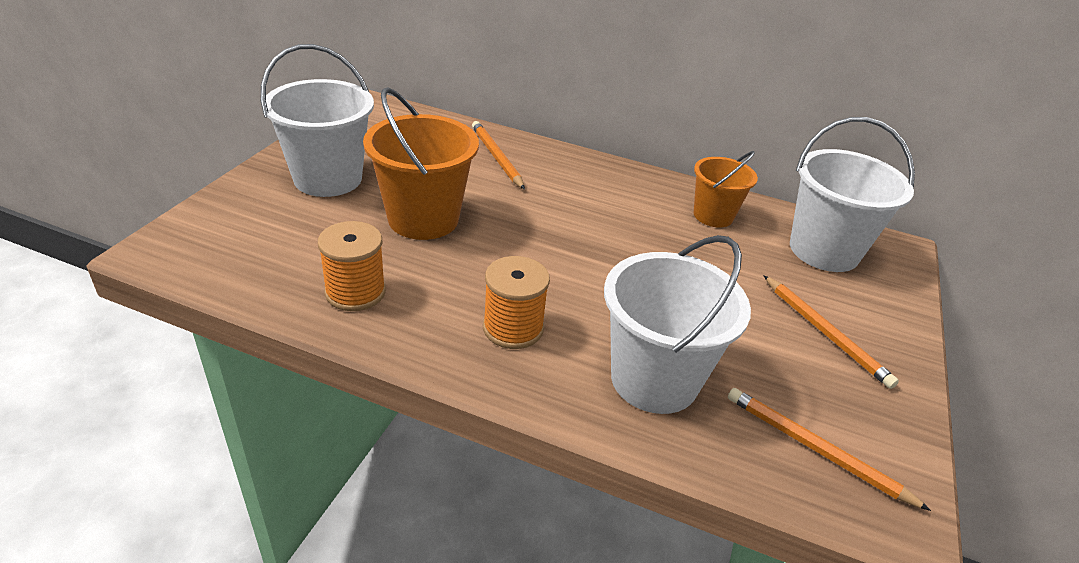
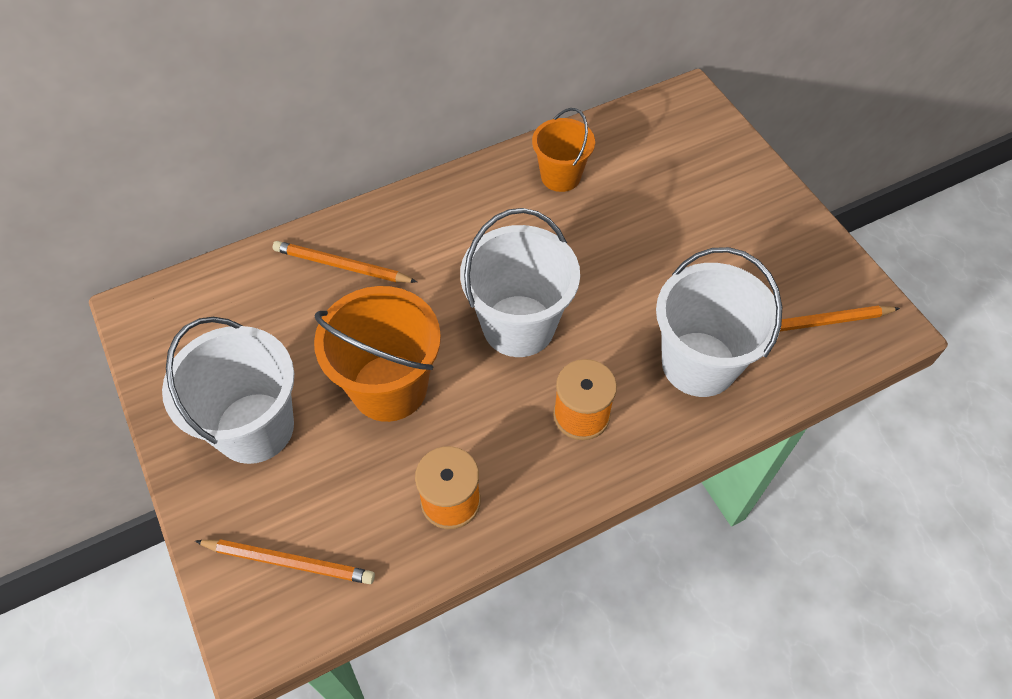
camera: 45 degrees left, 20 degrees up
orange pencil [763,275,899,389] -> orange pencil moved to [195,539,375,584]
white bucket [790,117,915,272] -> white bucket moved to [460,208,580,357]

